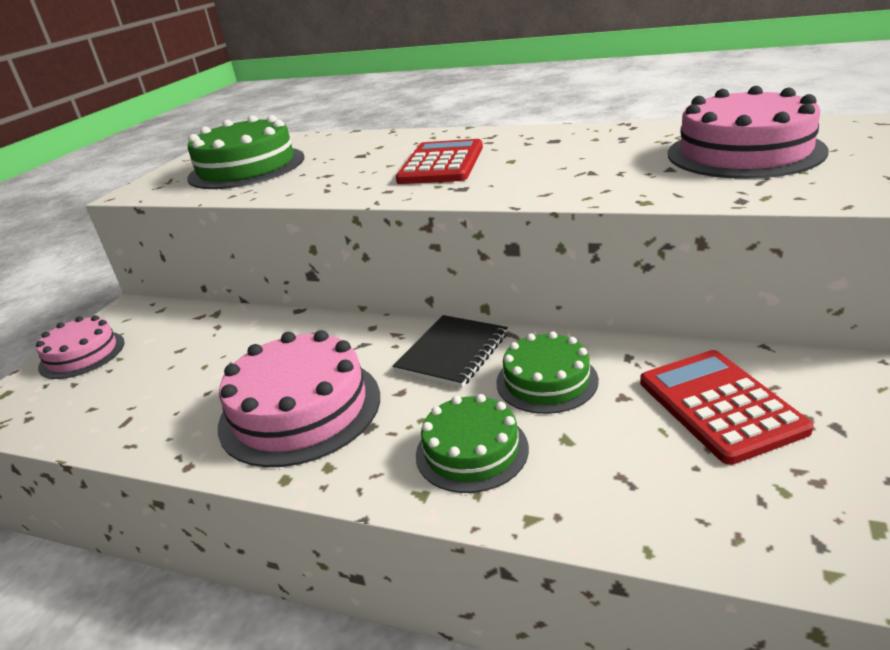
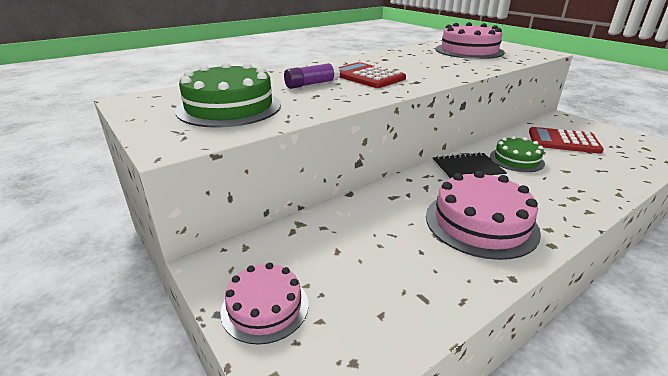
camera: 60 degrees left, 0 degrees up
black notebook [393,315,508,388] -> black notebook turned 75 degrees counterclockwise [433,152,507,179]
green cake [416,394,529,493] -> none
none -> purple glue stick [284,62,340,89]

